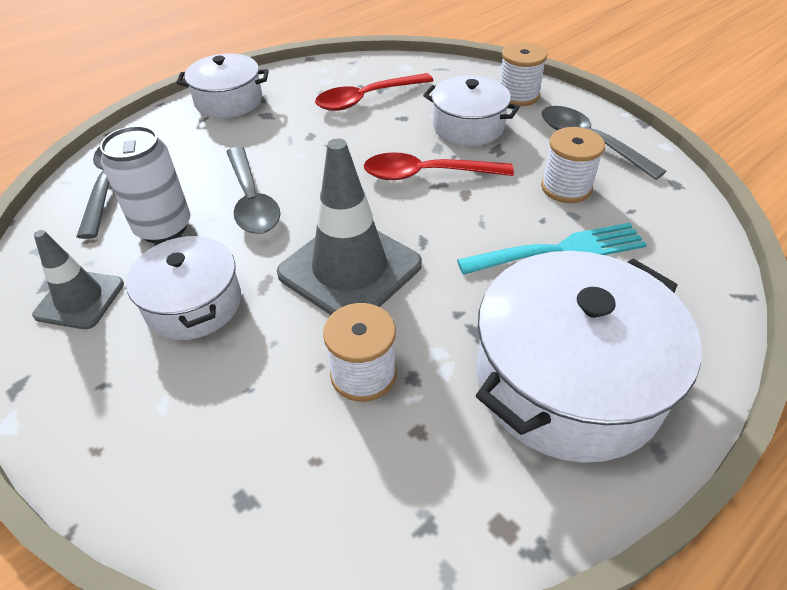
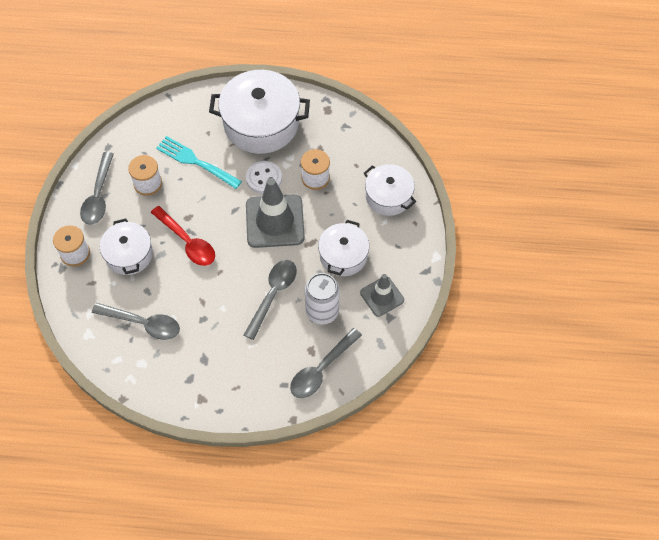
camera: 135 degrees left, 15 degrees up
white pot [176,54,269,118] -> white pot moved to [364,164,416,216]
red spoon [315,73,434,111] -> grey spoon [92,303,180,340]
none -> white button [246,161,282,194]

